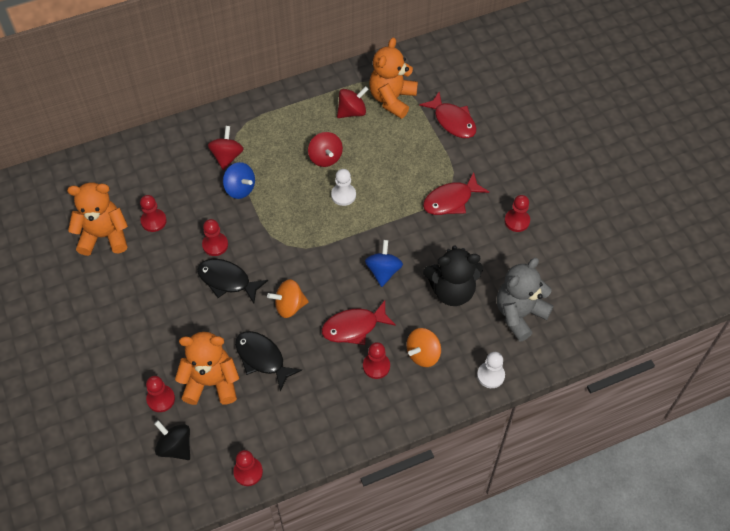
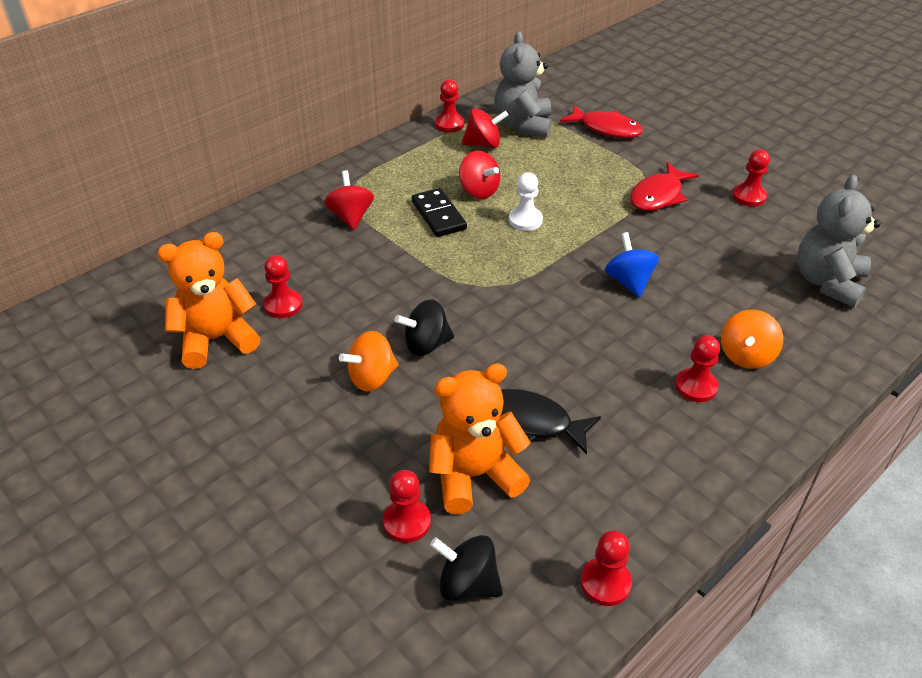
camera: 20 degrees left, 15 degrees down
black fish [197,259,268,304] -> black spinning top [394,299,454,356]
red pawn [202,219,228,256] -> red pawn moved to [435,80,464,132]
blue spinning top [223,162,255,199] -> none
orange spinning top [267,279,309,318] -> orange spinning top moved to [339,331,398,392]
red fish [322,301,396,345] -> none
red spinning top [337,86,369,118] -> red spinning top turned 45 degrees clockwise [462,108,509,148]
orange teddy bear [369,37,418,119] -> grey teddy bear [495,31,552,137]
black teddy bear [423,245,483,306] -> none
white pawn [477,352,505,388] -> none
none -> black domino [412,188,467,237]

